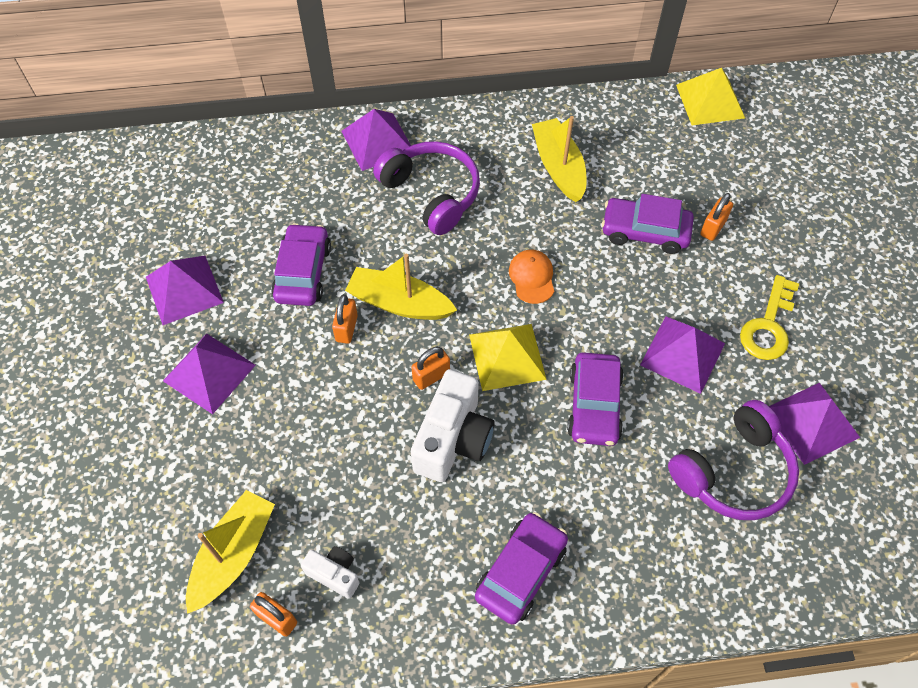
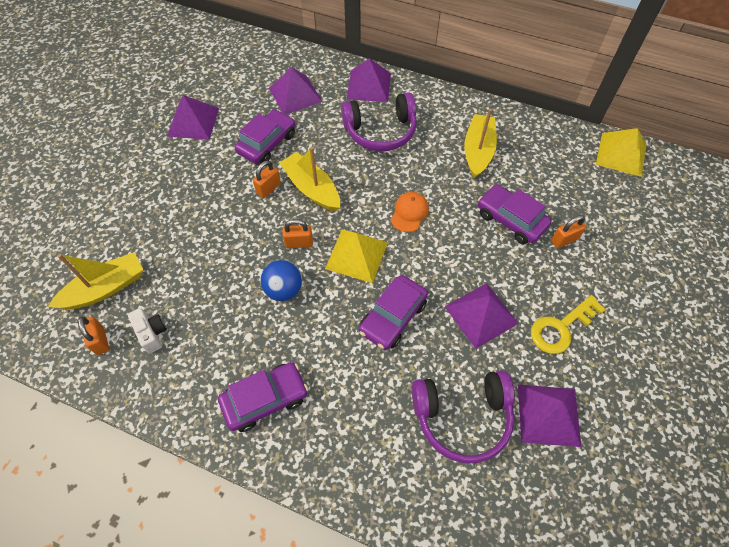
camera: 30 degrees right, 0 degrees up
purple pyramid [163,334,256,414] -> purple pyramid moved to [269,67,323,115]
purple headphones [373,141,480,235] -> purple headphones turned 90 degrees clockwise [341,92,417,151]
white camera [411,369,495,482] -> blue ball [261,260,302,301]

